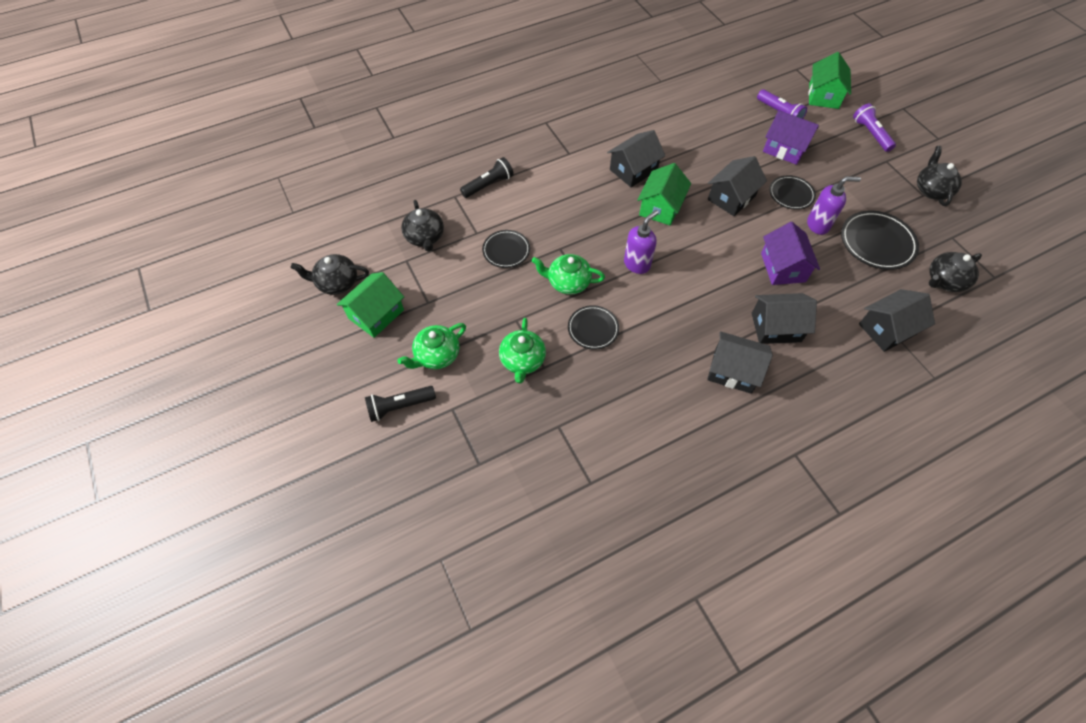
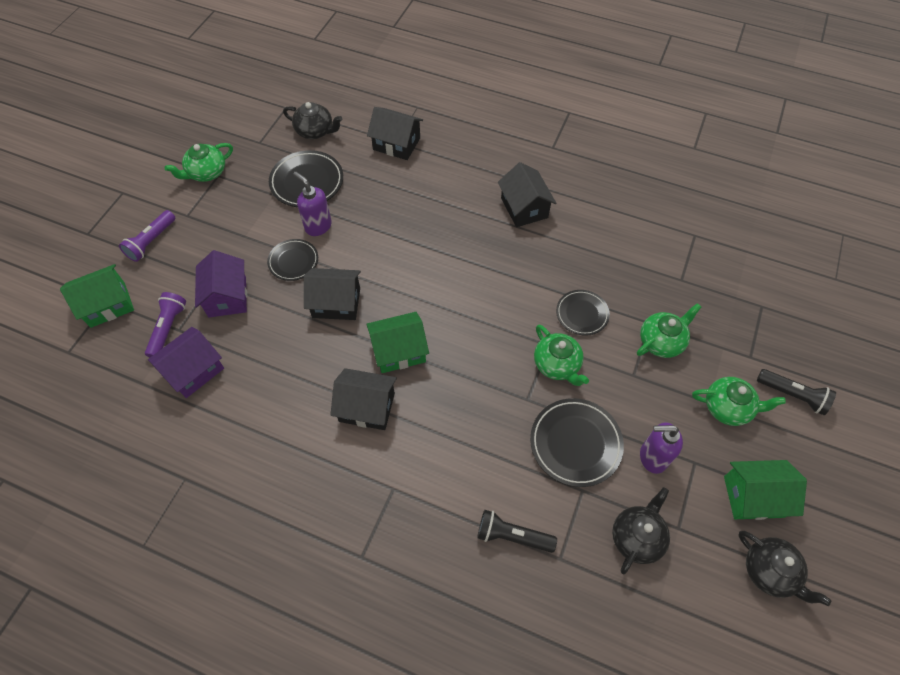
camera: 130 degrees left, 0 degrees up
black plate [482,230,530,268] -> black plate [530,398,624,487], size x1.57
purple soap dispenser [624,210,659,274] -> purple soap dispenser moved to [640,422,683,474]
black house [752,293,817,344] -> none
purple house [761,222,820,285] -> purple house moved to [148,327,224,398]
black teapot [917,146,962,206] -> green teapot [165,143,233,182]

